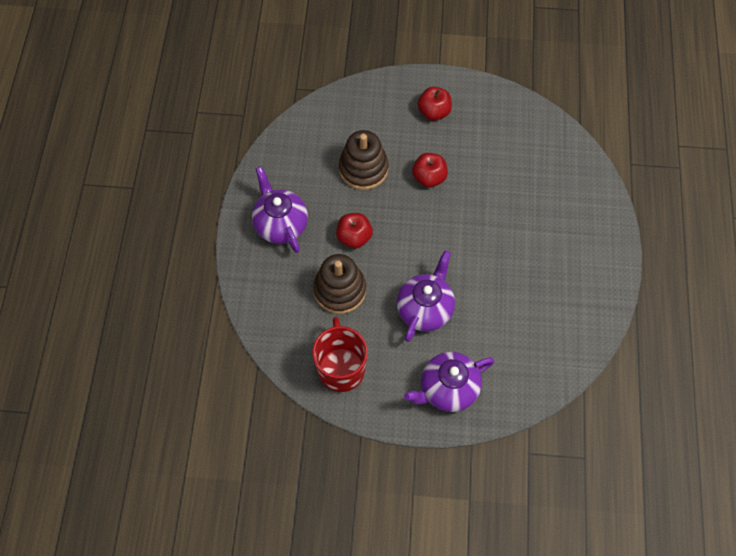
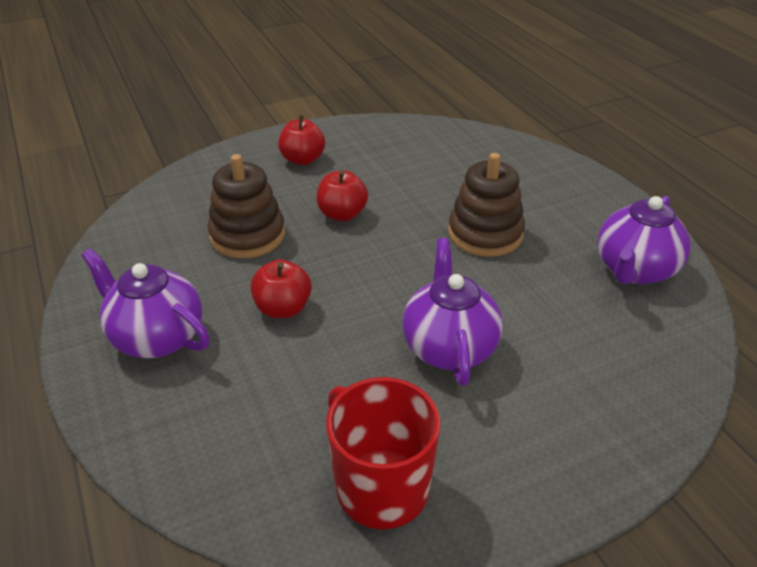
camera: 30 degrees left, 25 degrees down
brown stacking toy [313,254,366,314] -> brown stacking toy moved to [448,153,525,257]
purple teapot [404,352,494,412] -> purple teapot moved to [598,196,691,284]

